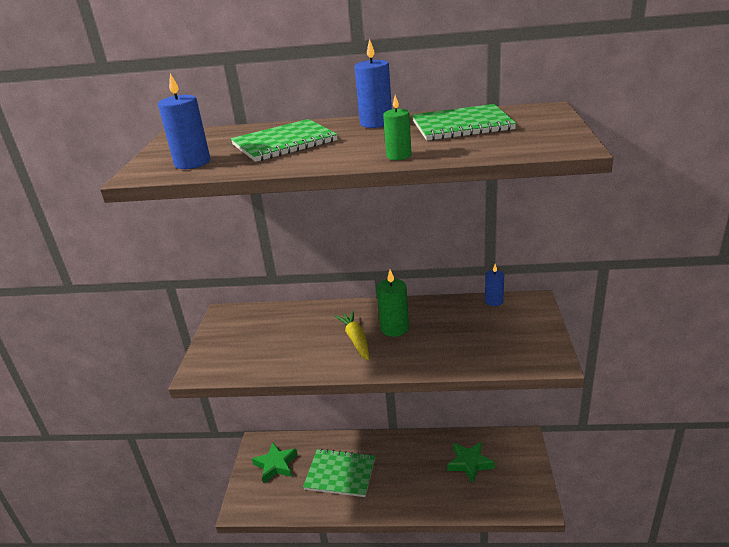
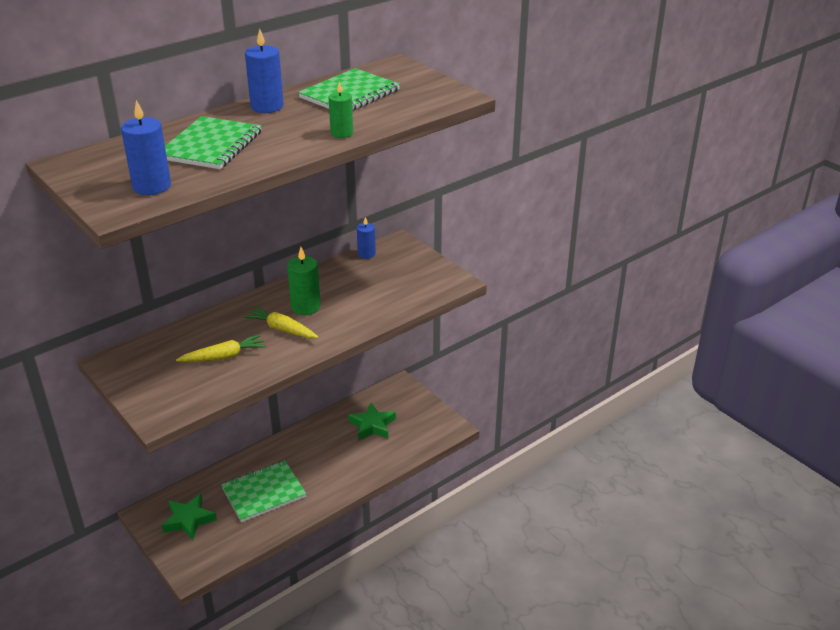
camera: 45 degrees left, 5 degrees up
none -> yellow carrot [176,334,267,362]

